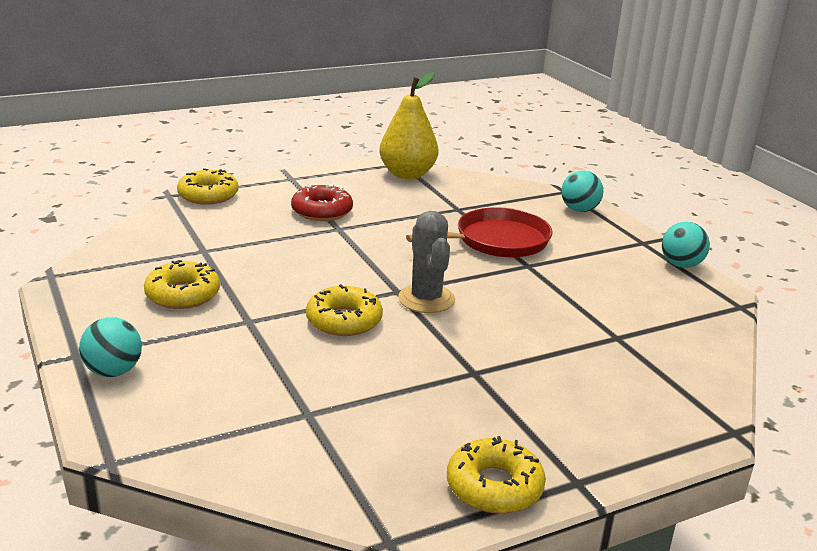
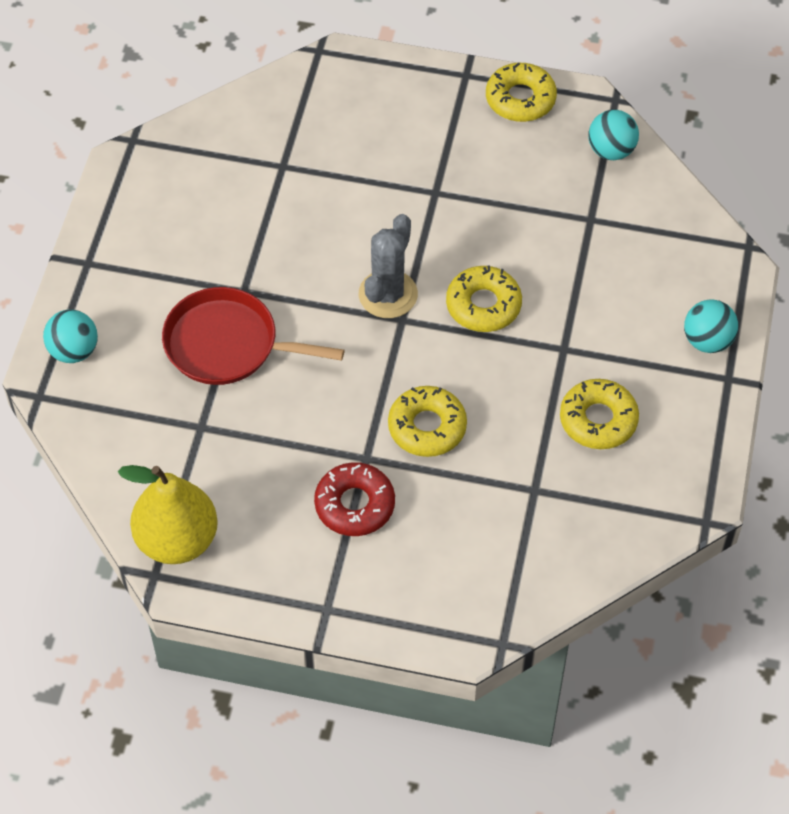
camera: 140 degrees left, 30 degrees up
yellow donut [177,168,239,205] -> yellow donut moved to [388,386,467,457]
turquoise ball [662,222,710,268] -> turquoise ball moved to [588,110,639,160]

